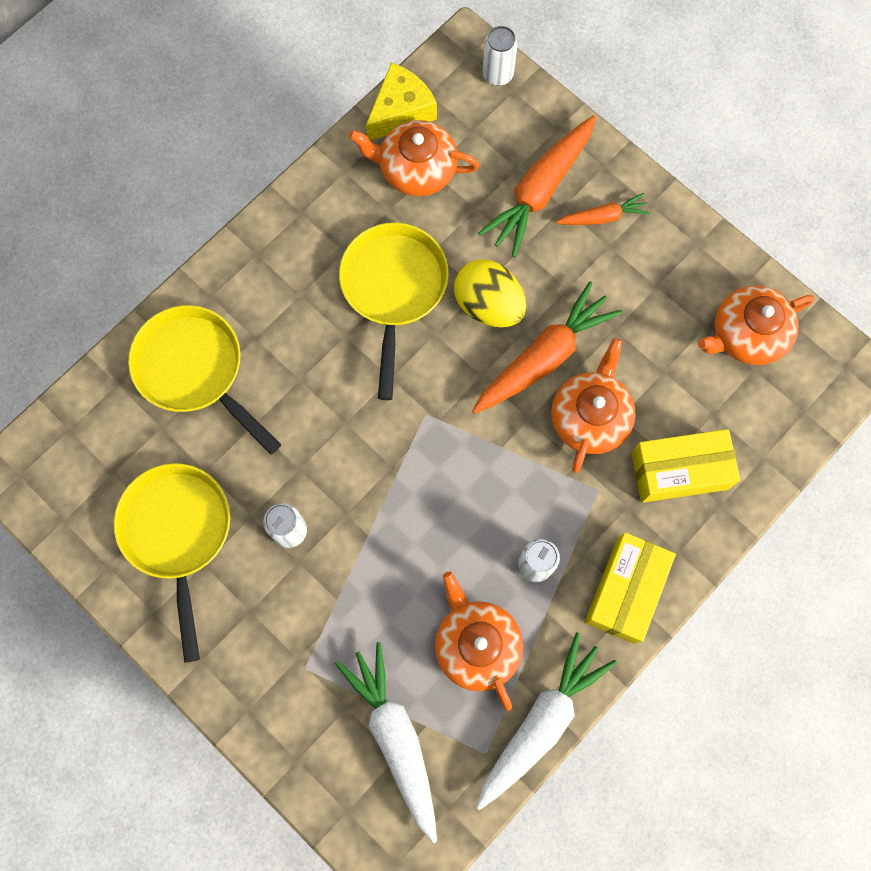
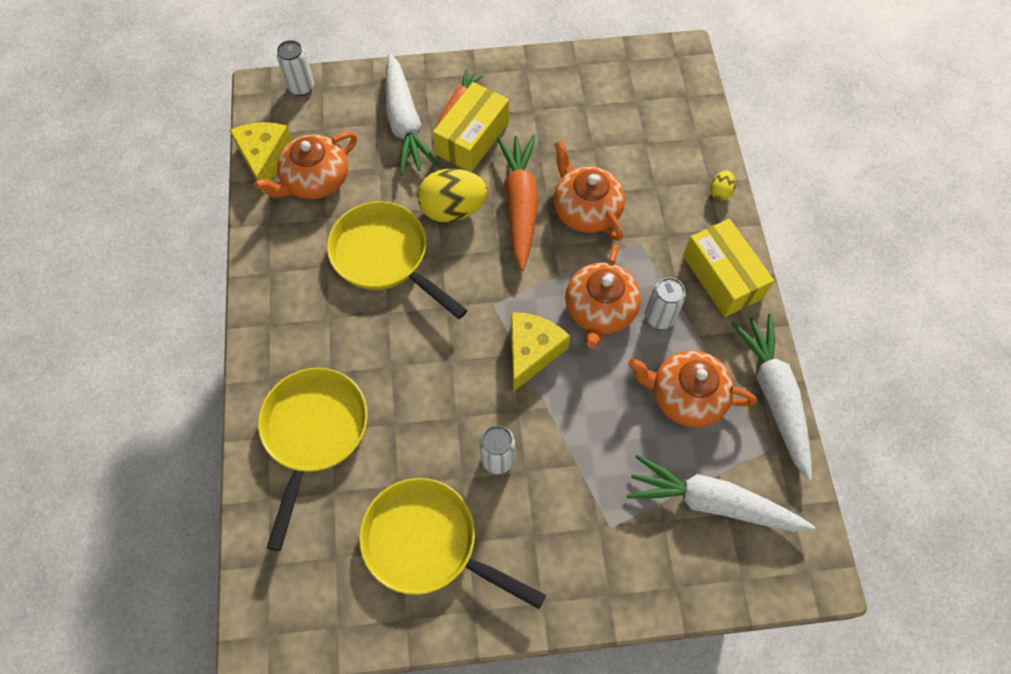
camera: 50 degrees left, 10 degrees down
yellow pan [128,305,281,455] -> yellow pan turned 105 degrees clockwise [258,368,368,551]
orange carrot [478,115,596,257] -> white carrot [385,53,439,175]
yellow box [631,429,740,503] -> yellow box moved to [433,82,509,172]
orange teapot [698,285,814,365] -> orange teapot moved to [565,245,641,348]
none -> yellow cheese [511,312,570,392]
none -> yellow egg [710,170,736,201]

